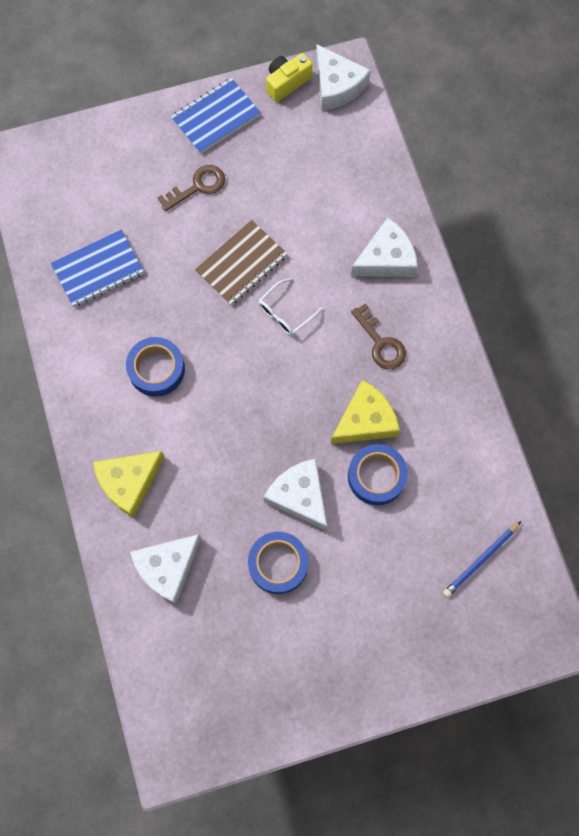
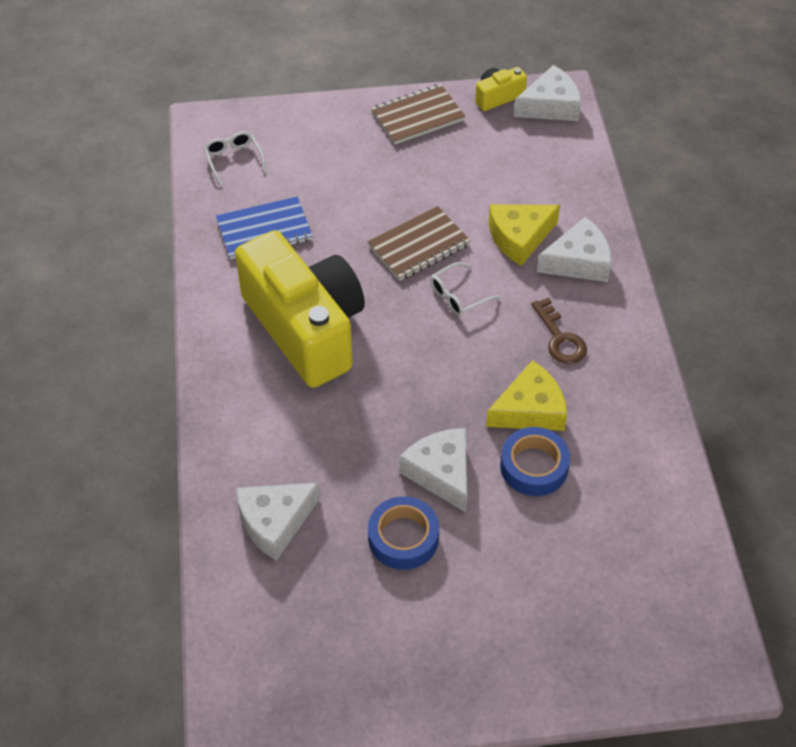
camera: 10 degrees right, 20 degrees down
yellow cheese [93,451,165,518] -> yellow cheese moved to [489,204,560,266]
blue tape [126,337,185,397] -> yellow camera [235,230,365,388]
brown key [158,165,225,211] -> none
blue notebook [171,78,261,154] -> brown notebook [371,84,466,144]
white cheese [316,44,371,111] -> white cheese turned 90 degrees counterclockwise [514,65,581,121]
blue pencil [443,521,521,598] -> none
none -> white glasses [204,131,266,186]

